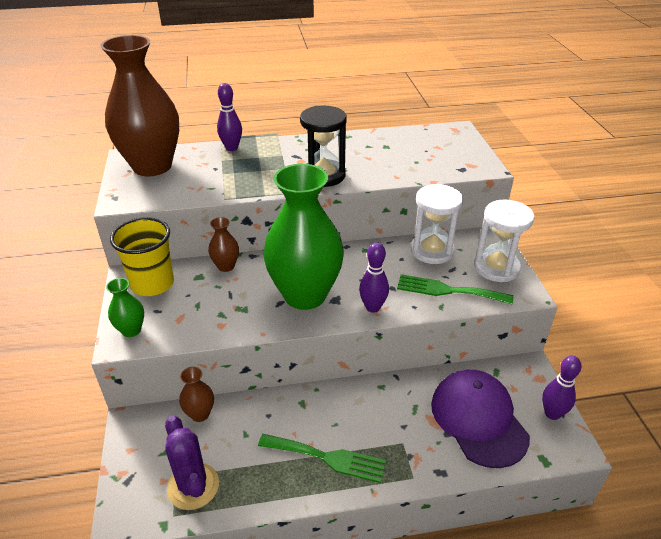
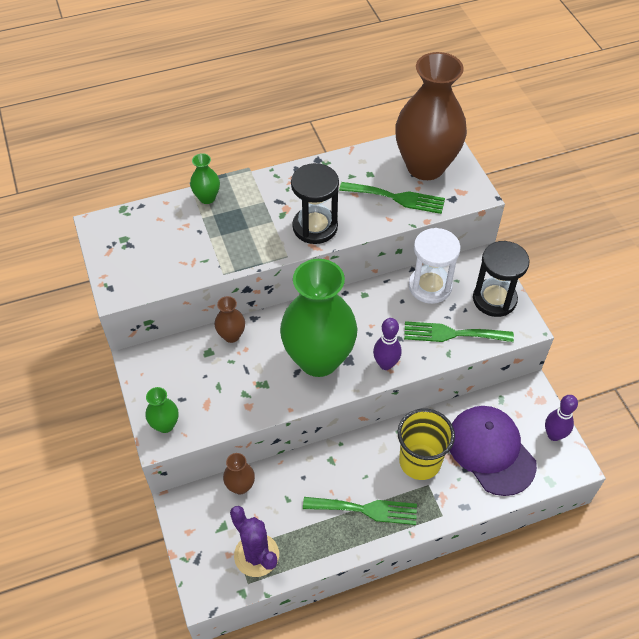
camera: 10 degrees left, 15 degrees up
brown vase [100,35,179,176] -> brown vase moved to [395,52,467,180]
yellow cup [110,217,174,296] -> yellow cup moved to [397,409,455,480]
purple bowling pin [217,83,242,151] -> green vase [190,153,220,204]
white hourglass [474,199,535,282] -> black hourglass [473,241,530,317]
none -> green fork [339,182,445,214]

